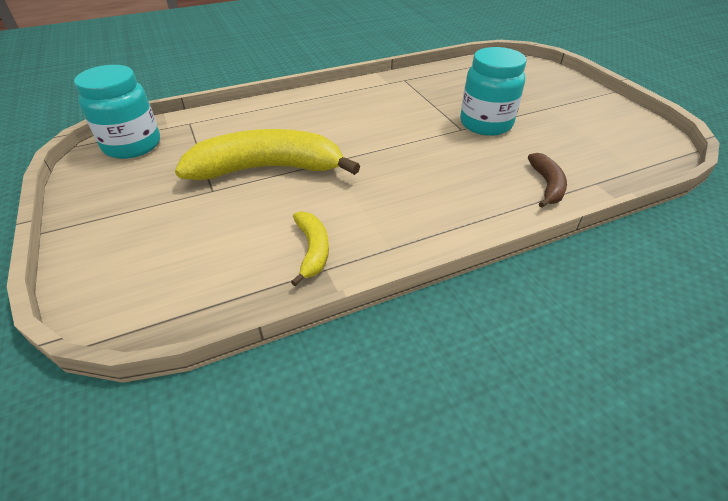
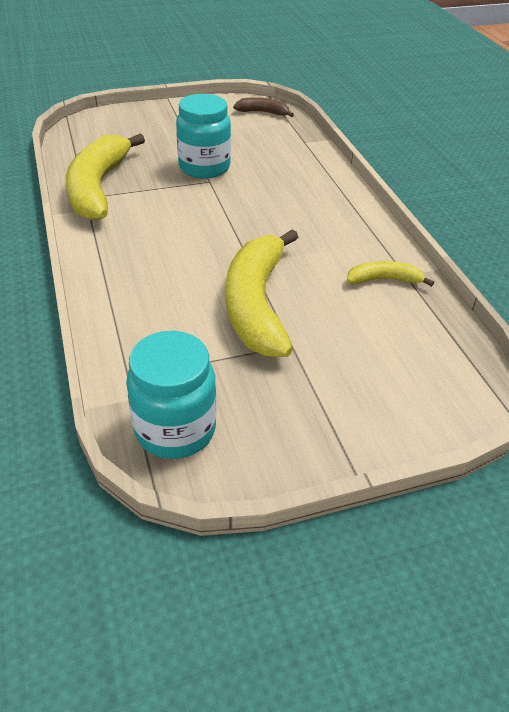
camera: 85 degrees left, 0 degrees up
brown banana [528,153,567,208] -> brown banana moved to [233,97,294,117]
none -> yellow banana [66,134,145,221]

